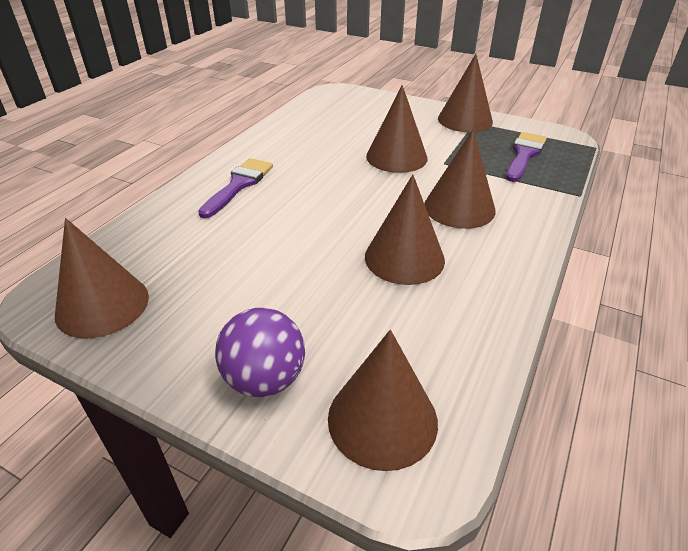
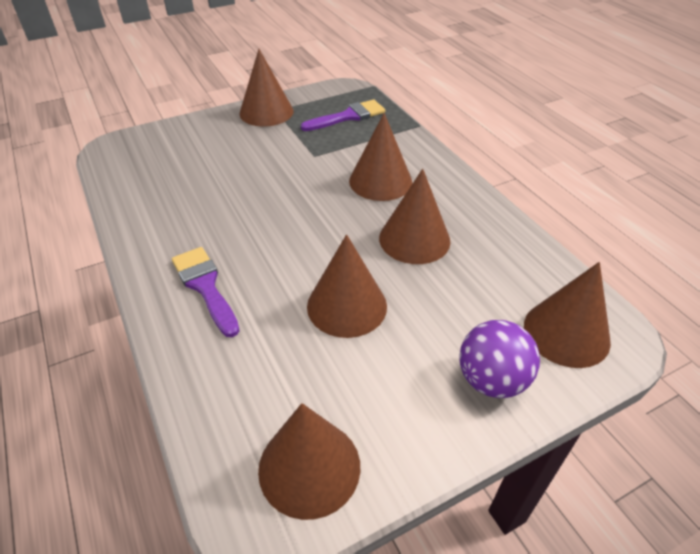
camera: 55 degrees left, 5 degrees up
brown cone [366,85,428,173] -> brown cone moved to [307,234,387,338]
purple brush [506,132,547,182] -> purple brush turned 90 degrees clockwise [301,99,385,131]

